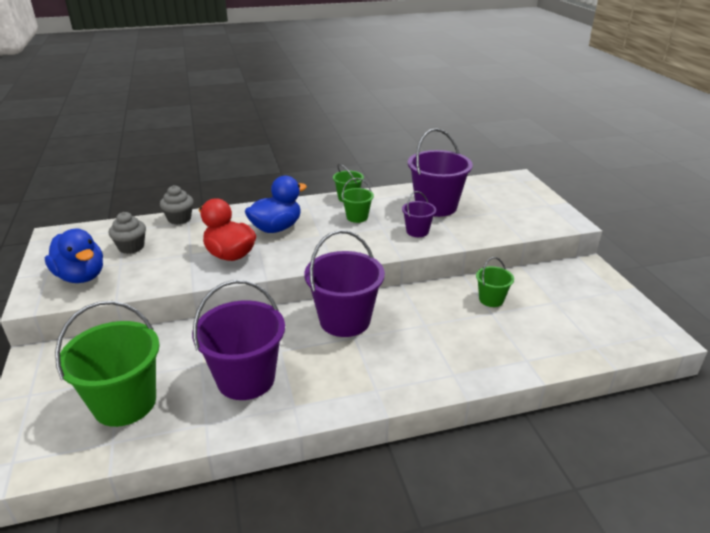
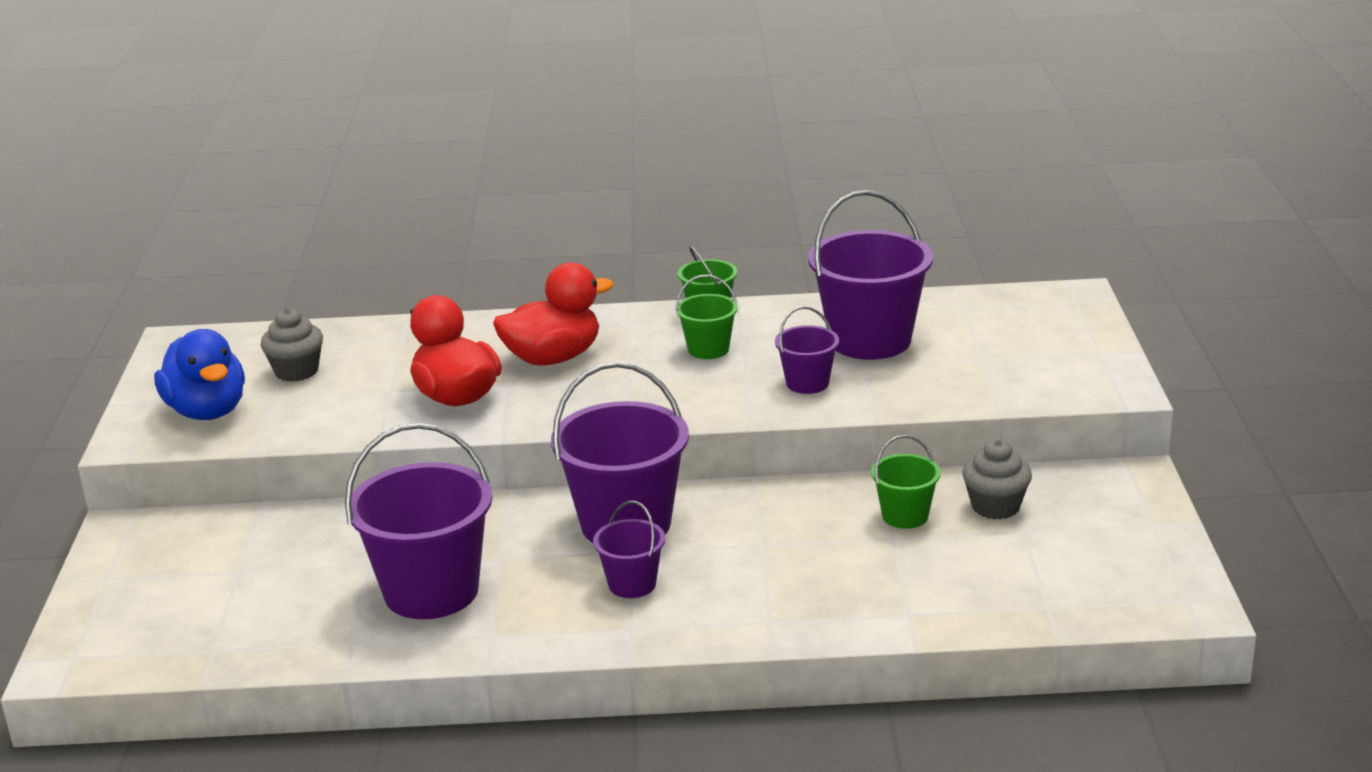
camera: 15 degrees right, 5 degrees down
green bucket [55,301,160,427] -> none
grey cupcake [160,185,193,225] -> grey cupcake moved to [962,439,1032,520]
blue duck [245,176,307,233] -> red duck [493,263,613,366]
none -> purple bucket [593,501,665,598]

